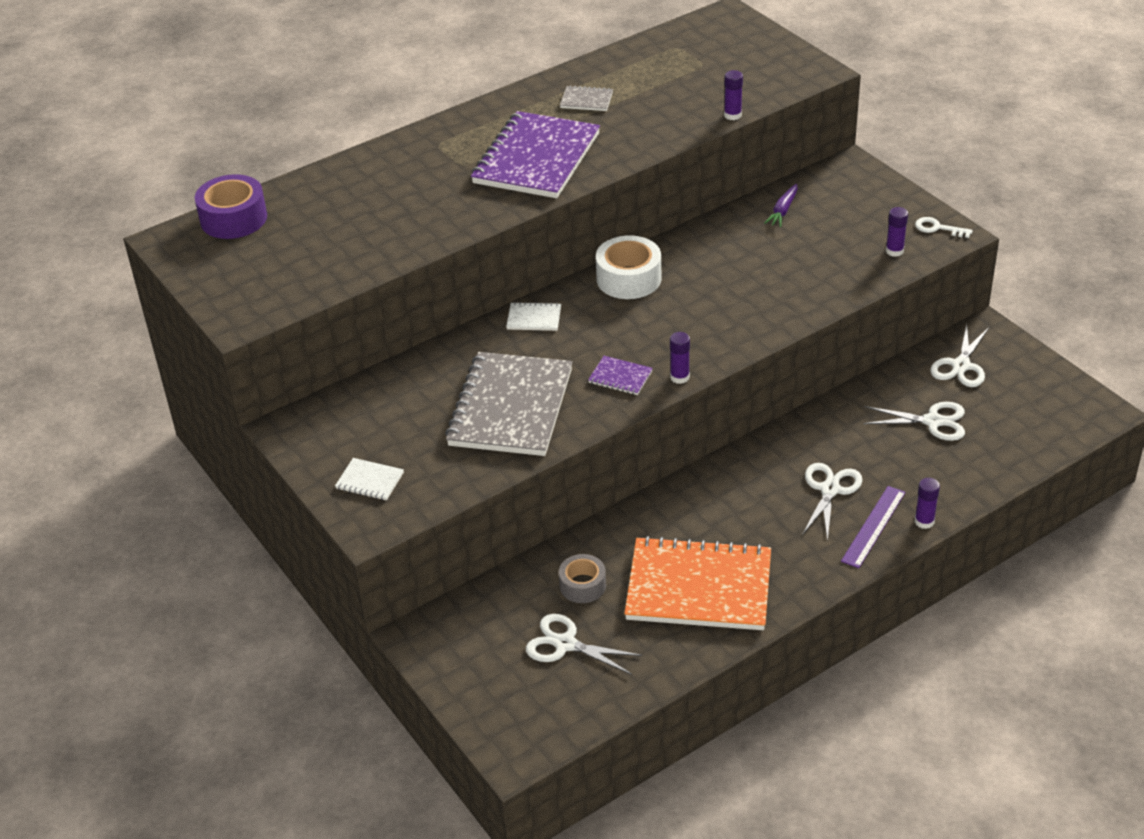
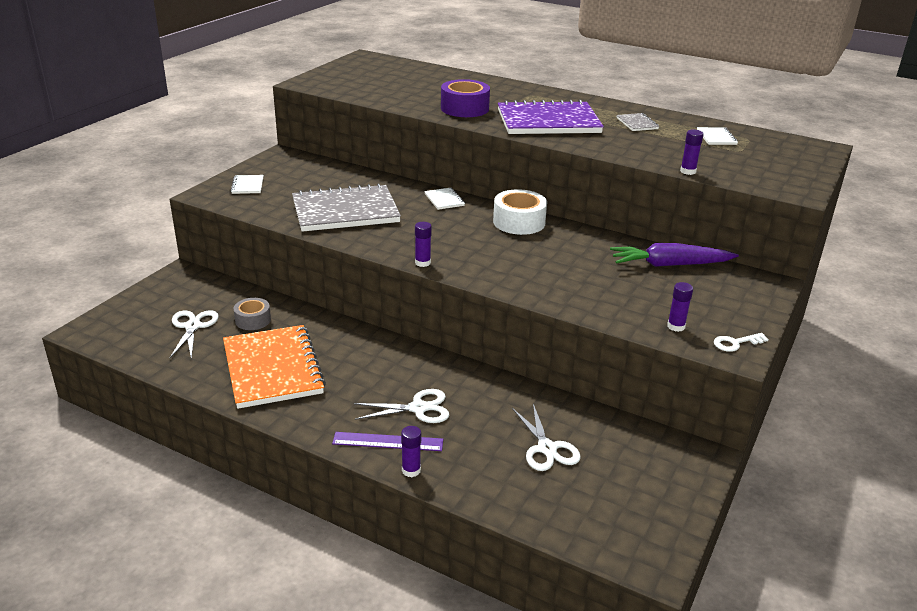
camera: 60 degrees right, 10 degrees down
purple tape [195,174,267,239] -> purple tape moved to [441,79,490,117]
purple notebook [588,356,653,395] -> none
purple carrot [764,184,798,227] -> purple carrot [610,243,739,267], size x1.88
white key [915,217,973,238] -> white key turned 105 degrees counterclockwise [714,333,768,352]
white scissors [930,324,989,387] -> none
none -> white notebook [697,127,738,145]

